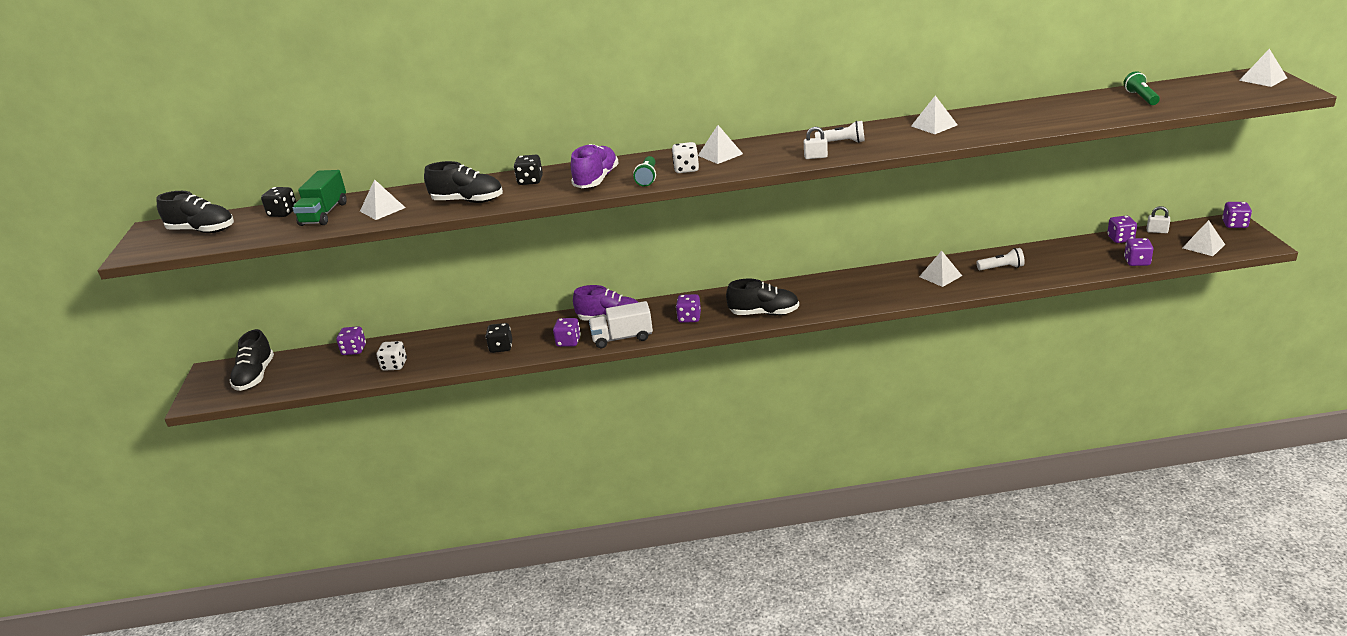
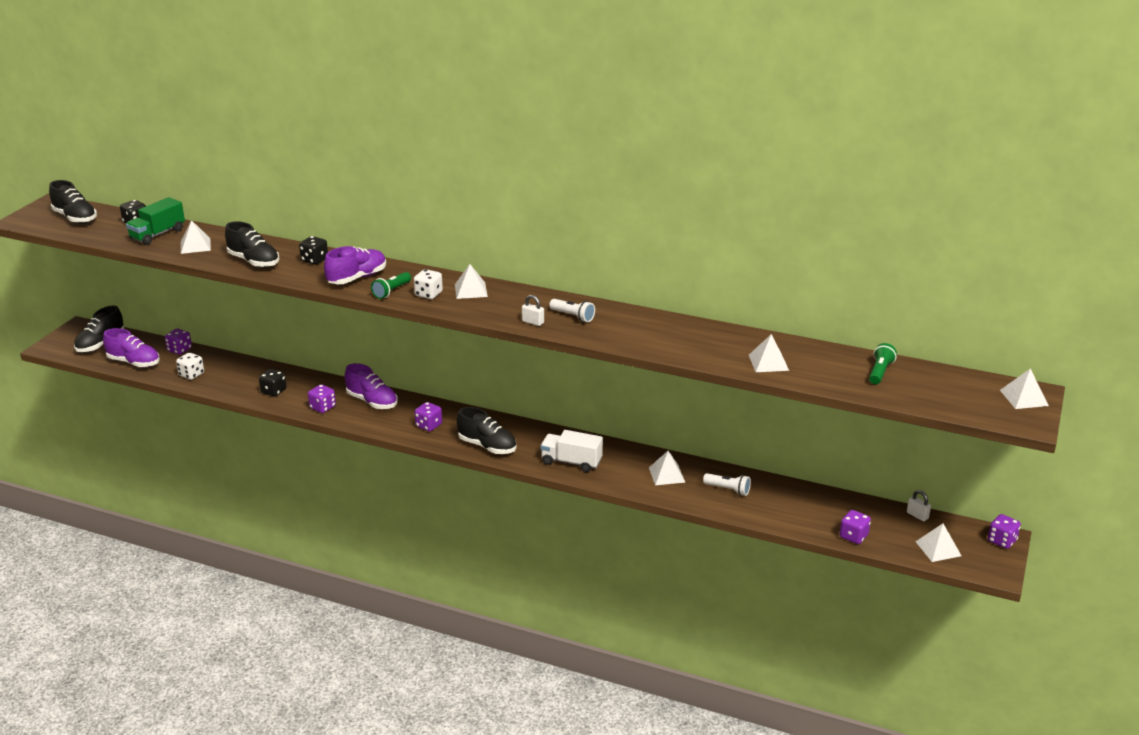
camera: 25 degrees right, 0 degrees up
white truck [589,301,653,348] -> white truck moved to [540,430,603,472]
white pyramid [911,95,957,134] -> white pyramid moved to [749,334,789,372]
purple dice [1107,215,1137,243] -> none
none -> purple shoe [103,328,160,367]

